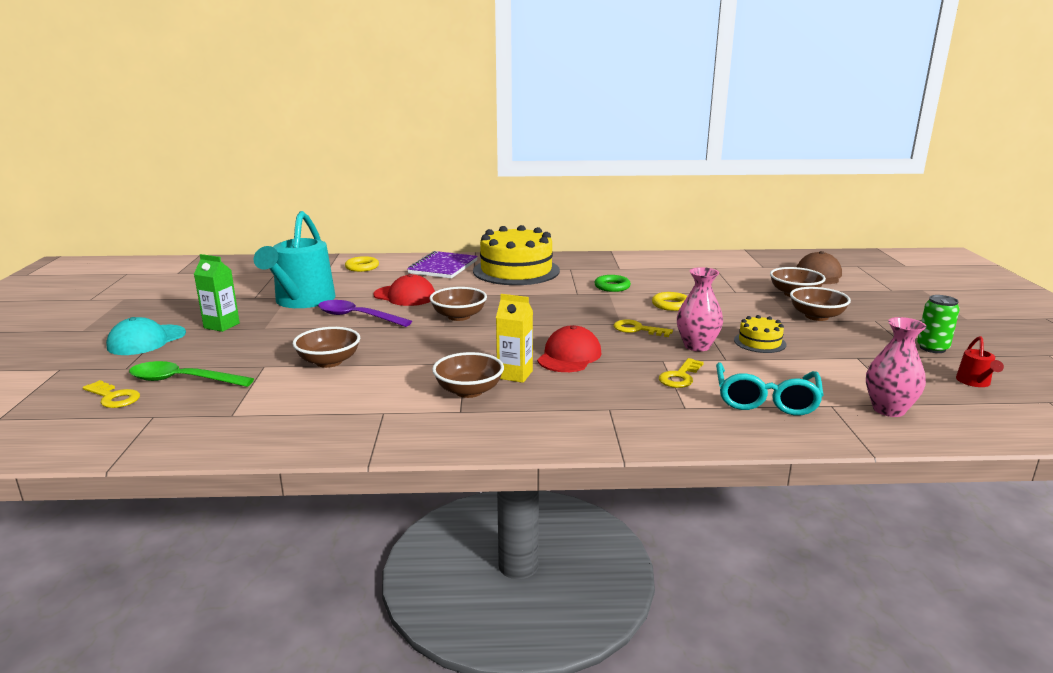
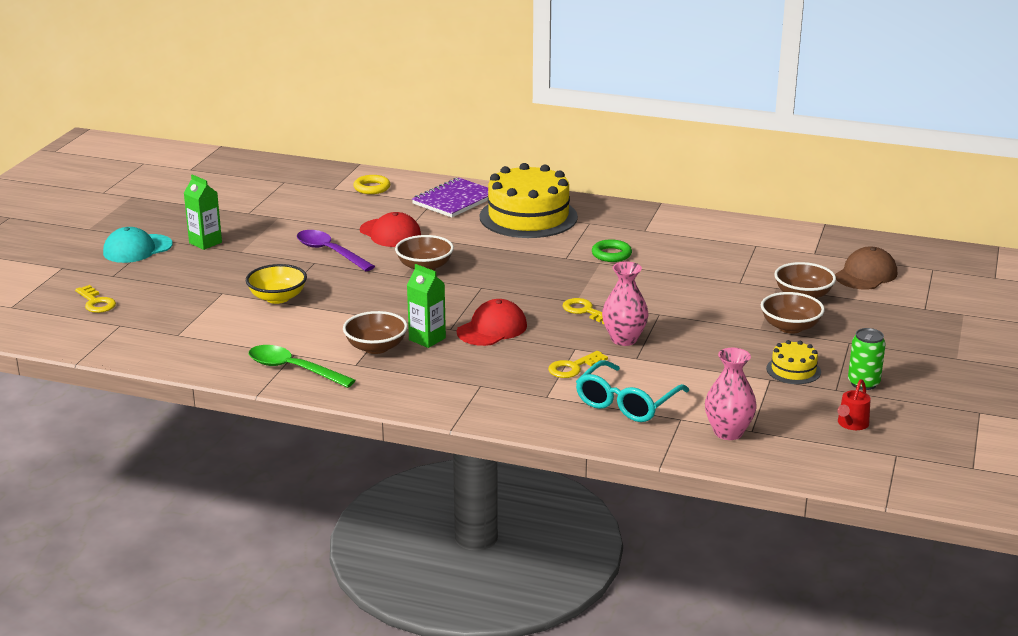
camera: 20 degrees right, 5 degrees up
green spoon [129,361,254,387] -> green spoon moved to [249,345,356,388]
turquoise watering can [254,211,335,308] -> none
brown bowl [293,327,360,368] -> yellow bowl [246,264,307,304]
yellow carton [496,294,533,383] -> green carton [407,264,446,348]
yellow ring [652,292,687,311] -> none
yellow cake [734,315,786,353] -> yellow cake moved to [766,340,821,384]

